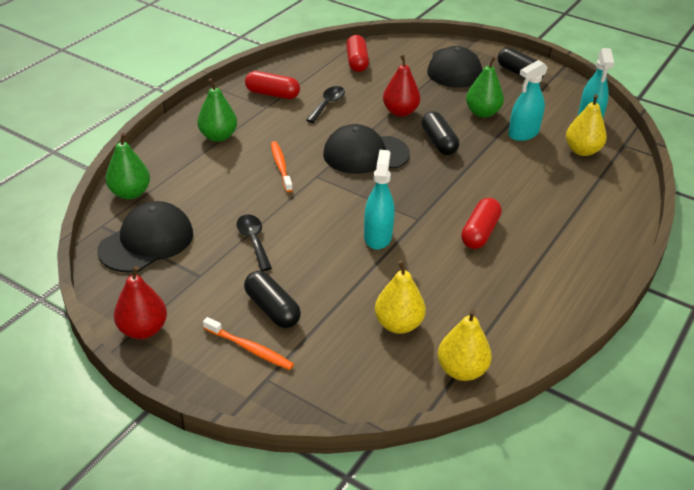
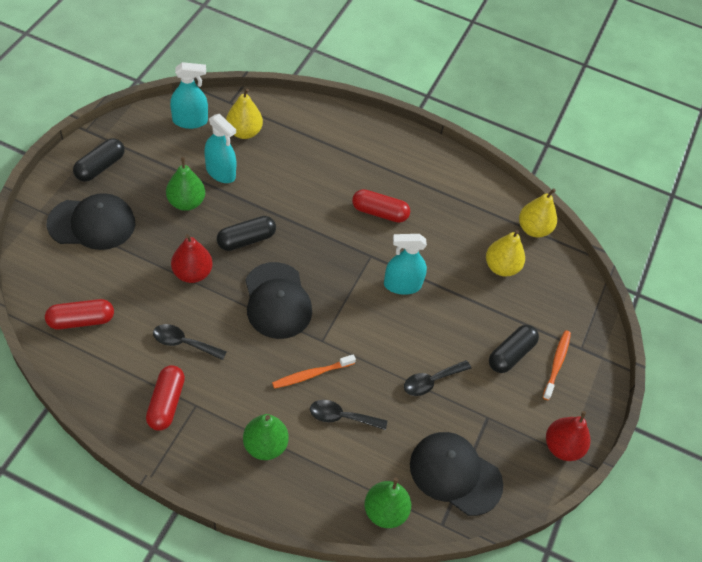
camera: 105 degrees left, 15 degrees up
none -> black spoon [310,400,387,430]

